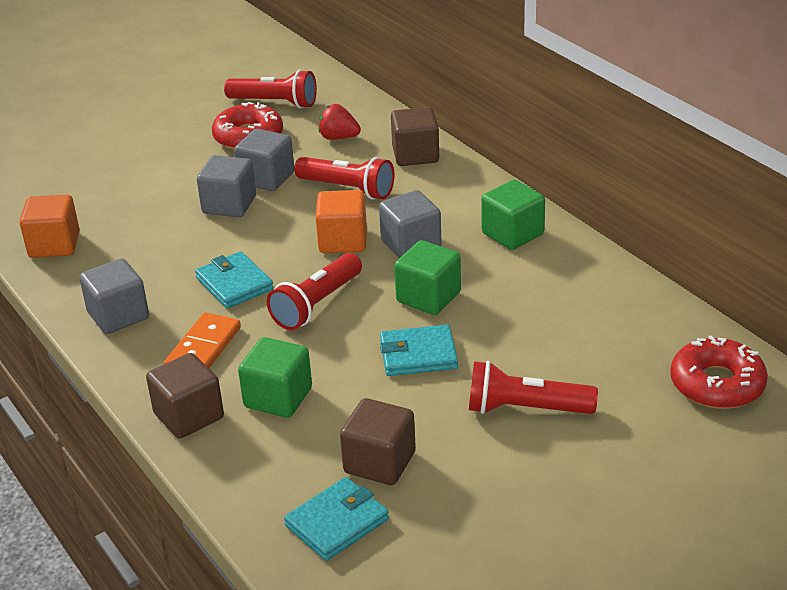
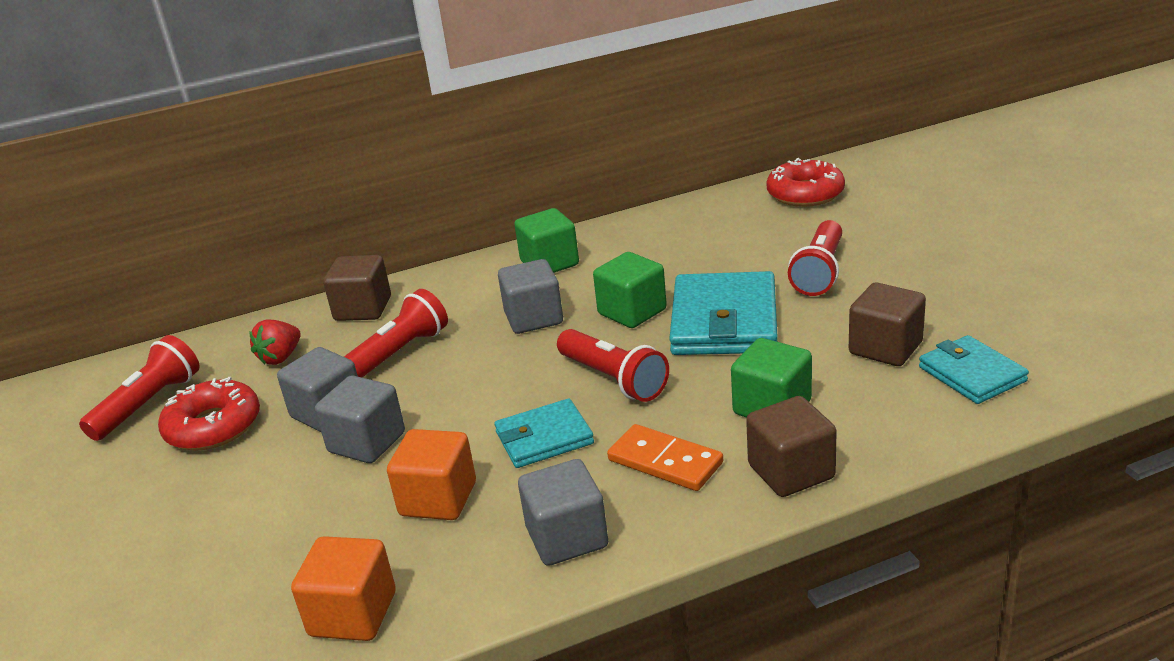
camera: 75 degrees left, 5 degrees down
orange cube [315,190,367,253] -> orange cube moved to [387,429,476,520]
turquoise wallet [380,325,458,376] -> turquoise wallet [669,271,778,355], size x1.70

